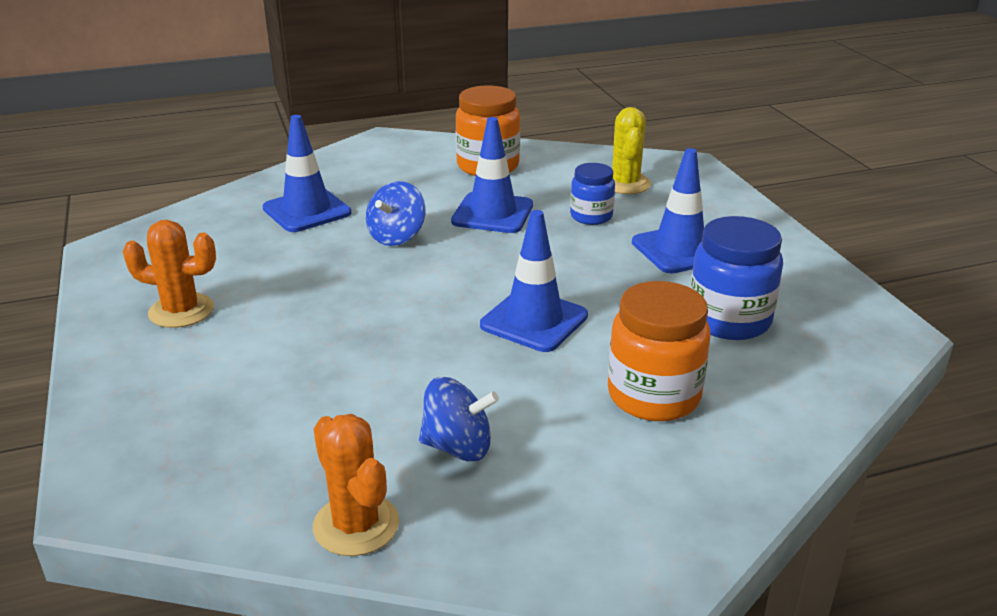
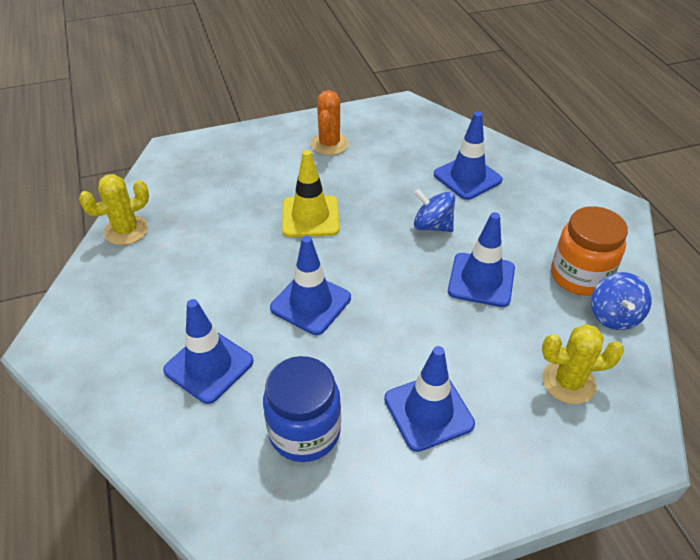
camera: 90 degrees right, 15 degrees up
orange cactus [313,414,399,556] -> yellow cactus [79,174,149,245]
blue spinning top [419,377,499,461] -> blue spinning top moved to [591,272,652,330]
blue jar [570,163,615,225] -> none
orange jar [608,281,711,421] -> blue traffic cone [163,299,253,404]
none -> yellow traffic cone [282,150,339,237]

